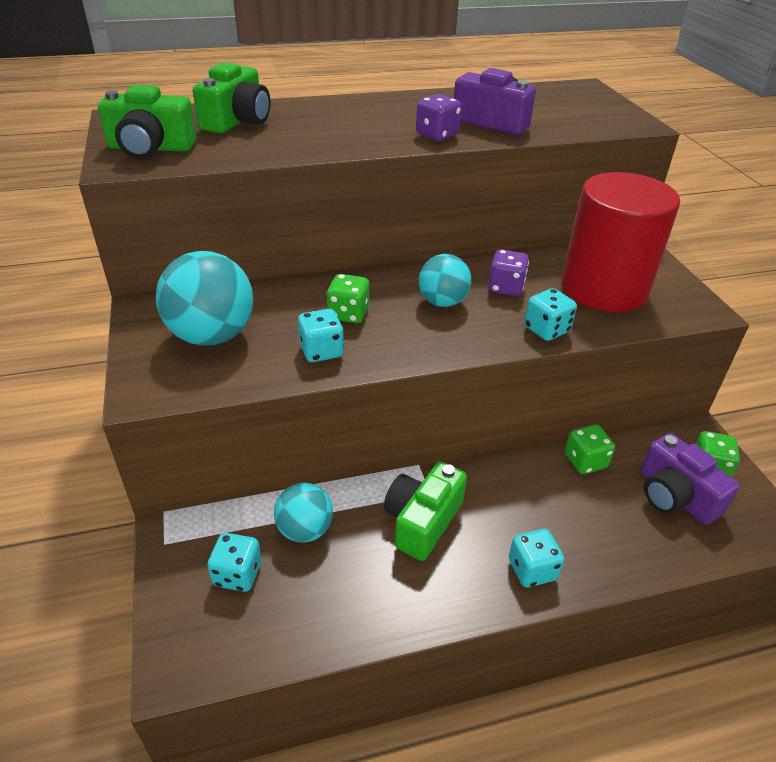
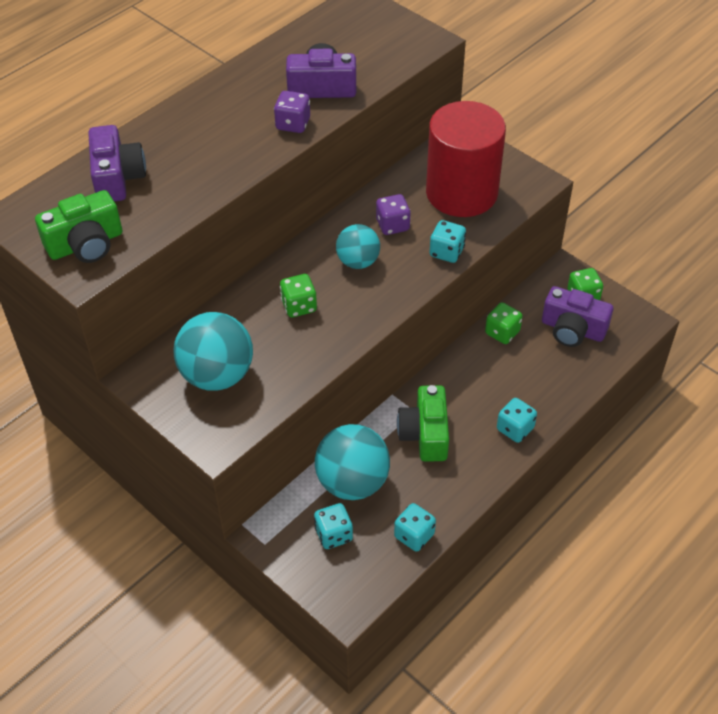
camera: 30 degrees left, 10 degrees up
green camera [193,62,270,133] -> purple camera [88,125,146,202]
turquoise ball [274,483,333,543] -> turquoise ball [315,424,390,500], size x1.62
turquoise dice [298,309,344,362] -> turquoise dice moved to [394,503,436,552]

